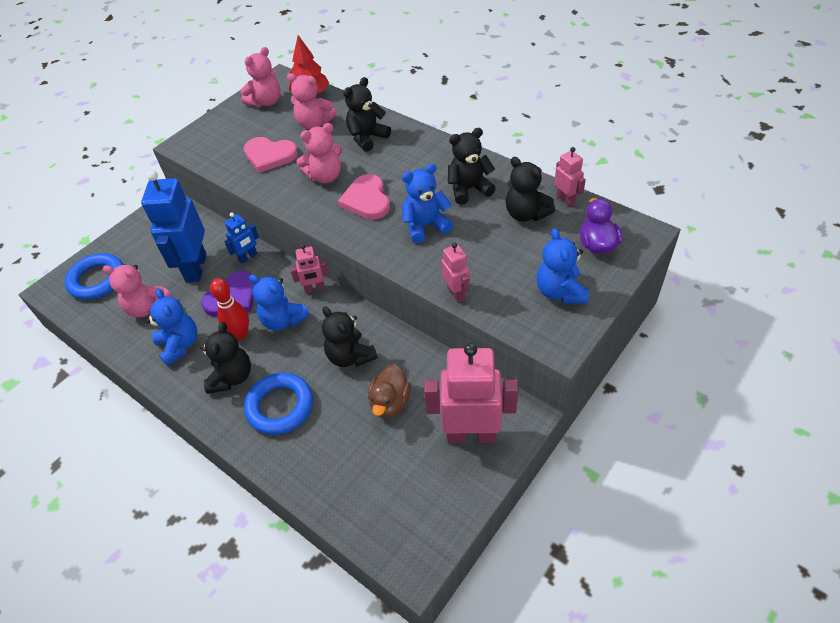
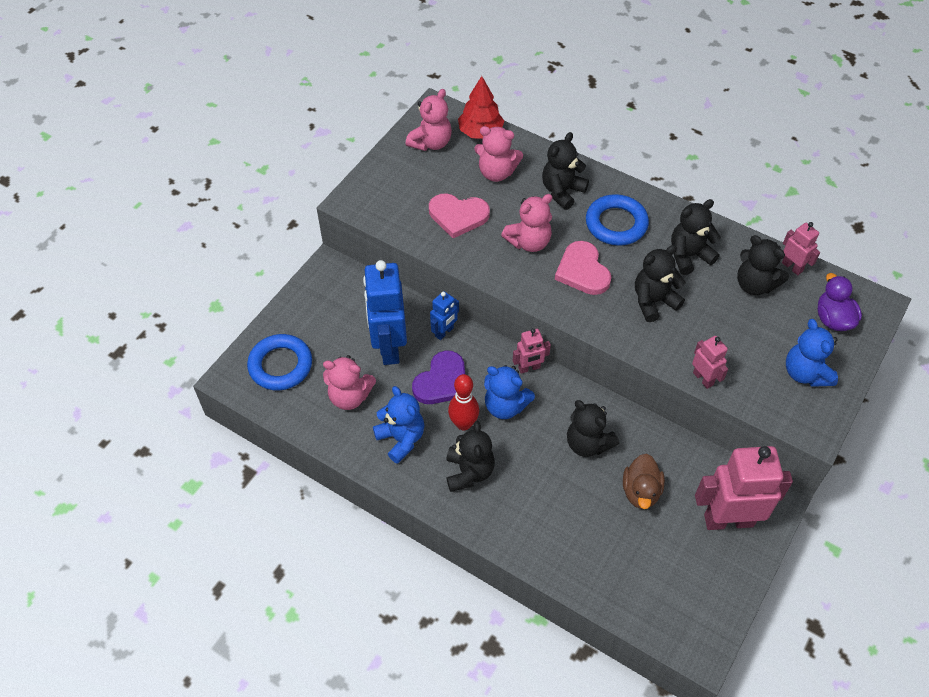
camera: 10 degrees left, 5 degrees up
blue ring [244,373,313,435] -> blue ring moved to [586,194,649,246]
blue teddy bear [402,164,453,243] -> black teddy bear [635,245,685,322]

